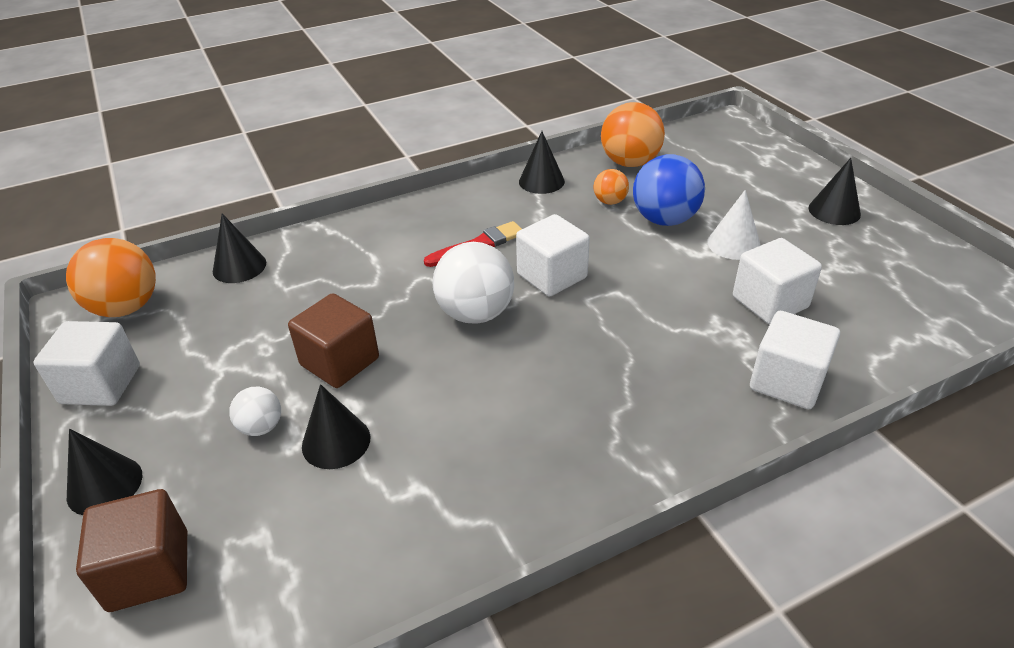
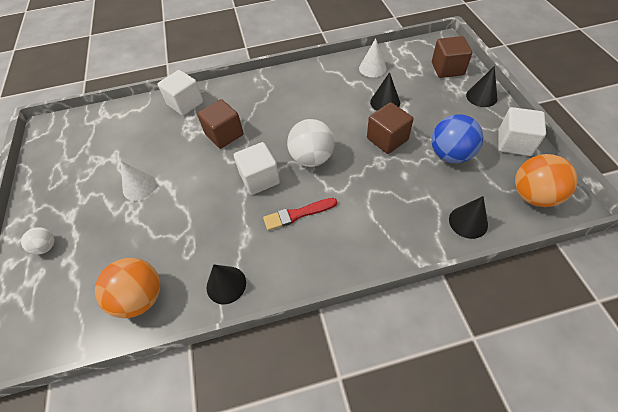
camera: 165 degrees left, 15 degrees up
white ball [229,387,281,436] -> white ball moved to [21,227,54,255]
orange ball [594,169,629,205] -> none
blue ball [633,154,705,226] -> blue ball moved to [431,114,483,163]
white cube [733,238,822,324] -> none
black cone [809,158,861,225] -> none
none -> brown cube [197,99,244,149]
none -> white cone [359,38,387,77]

